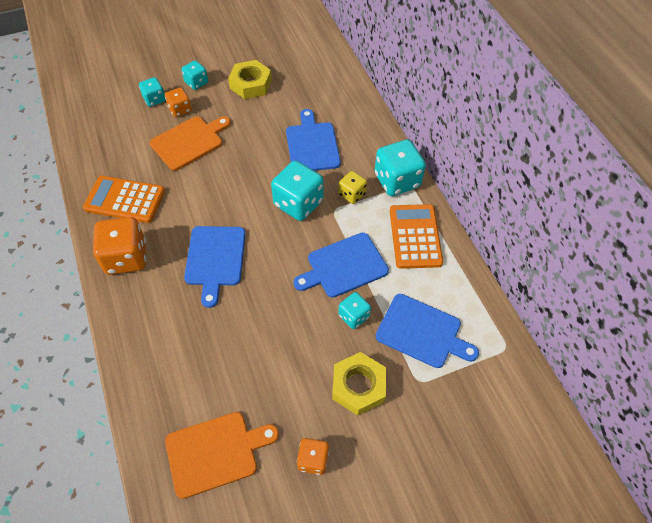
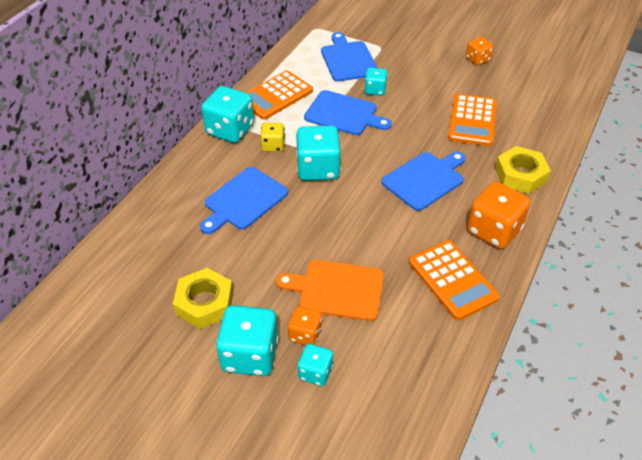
camera: 130 degrees left, 10 degrees down
orange cutting board [165,412,279,499] -> none
turquoise dice [181,60,208,90] -> turquoise dice [216,305,279,376], size x1.79
yellow nut [332,352,386,416] -> yellow nut moved to [495,146,551,194]
none -> orange calculator [448,94,497,146]

